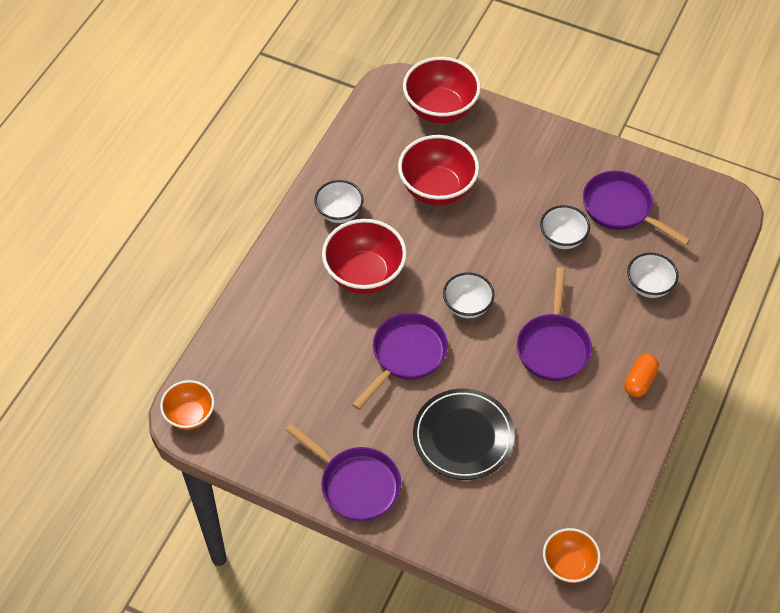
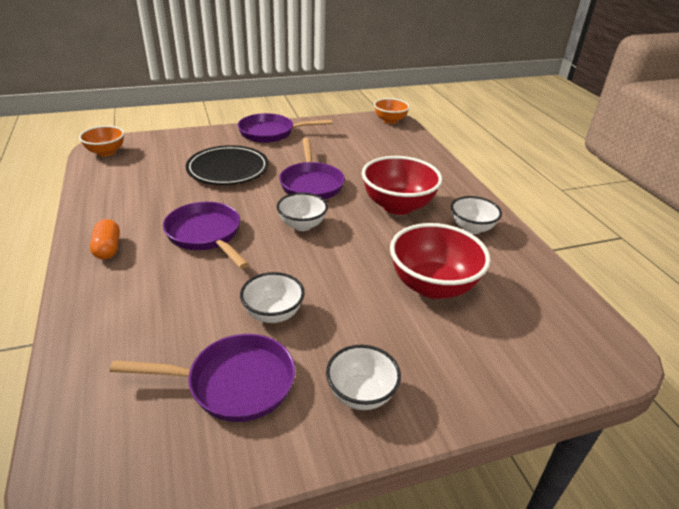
camera: 135 degrees right, 20 degrees down
red bowl [403,57,481,123] -> none
white bowl [627,253,679,298] -> white bowl moved to [326,345,401,410]

